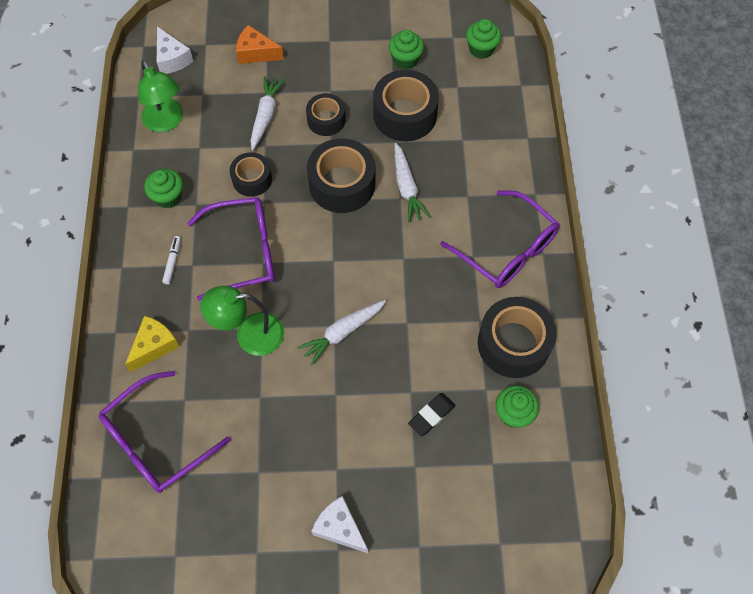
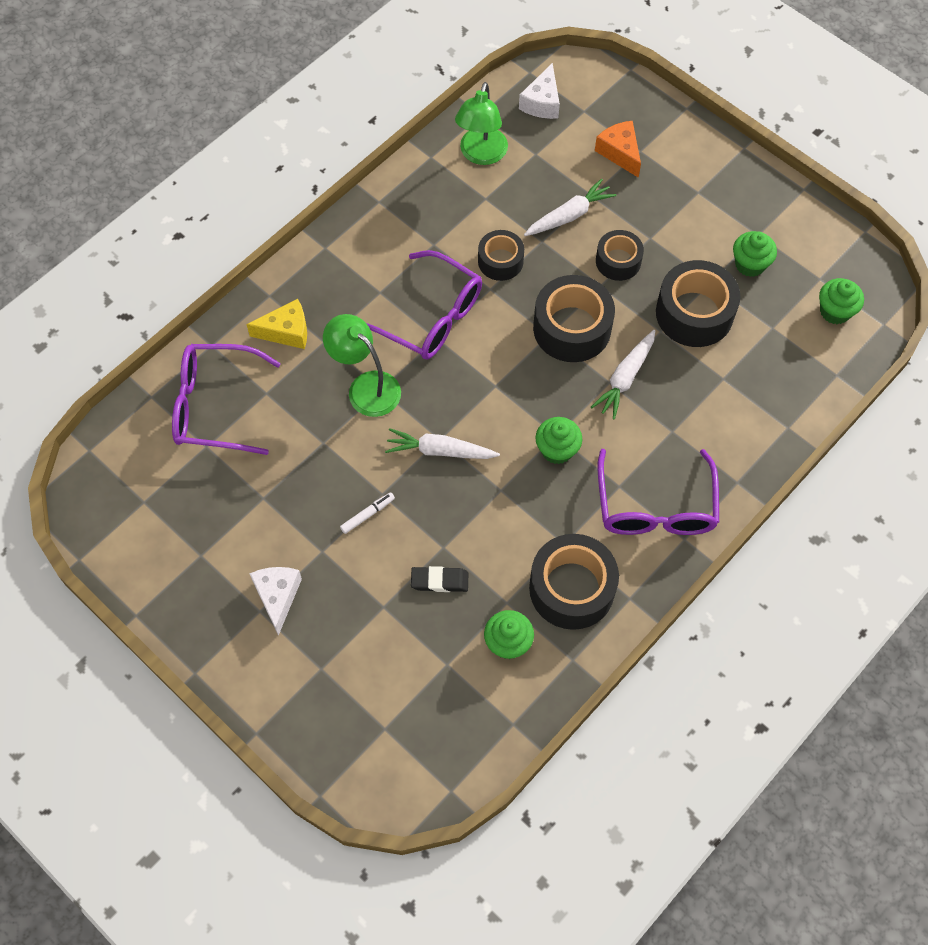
camera: 45 degrees right, 0 degrees up
green cupcake [144,169,183,208] -> green cupcake moved to [535,417,582,464]
white marker [162,236,181,284] -> white marker moved to [340,492,395,534]

